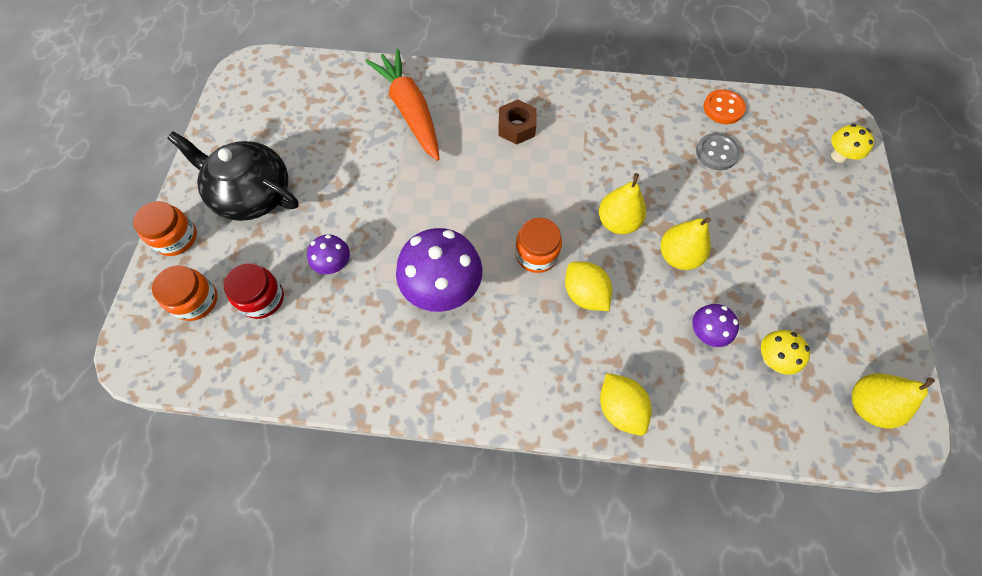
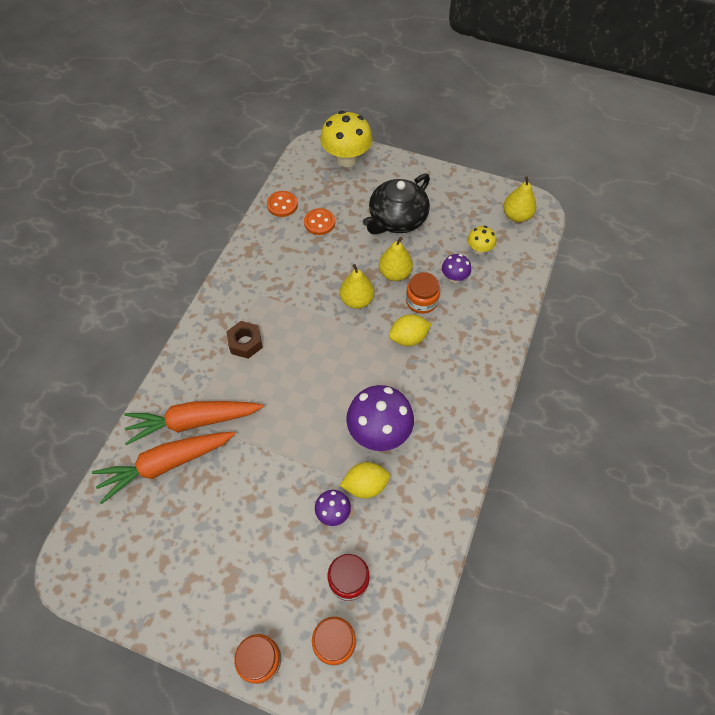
camera: 75 degrees left, 5 degrees down
black teapot [167,132,299,221] -> black teapot moved to [363,174,430,234]
orange jar [515,218,562,273] -> orange jar moved to [406,272,440,314]
yellow lemon [600,373,652,435] -> yellow lemon moved to [340,462,391,498]
grey button [696,133,740,170] -> orange button [304,208,335,235]
yellow mushroom [831,124,874,163] -> yellow mushroom [320,111,373,167], size x1.95
none -> orange carrot [92,432,235,504]

